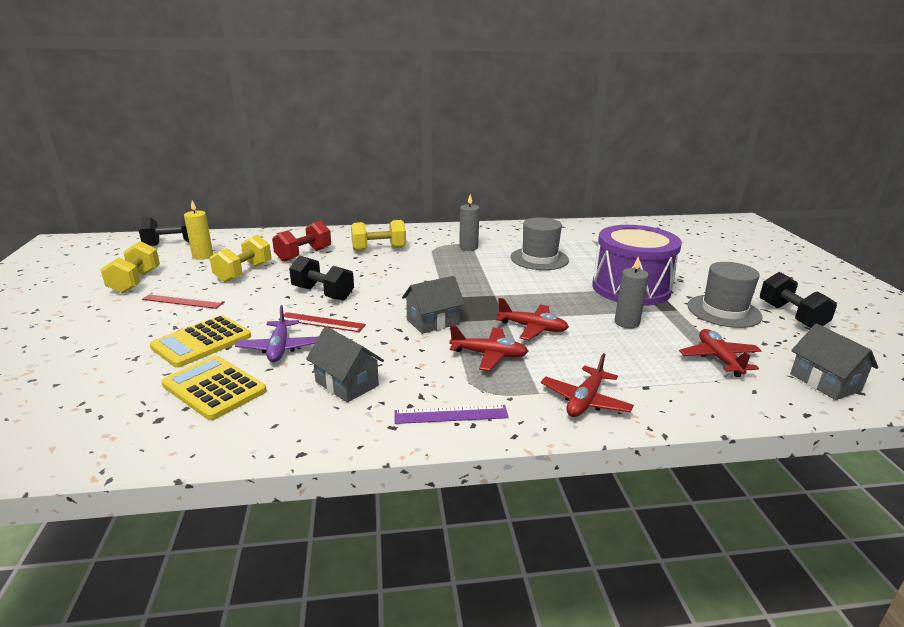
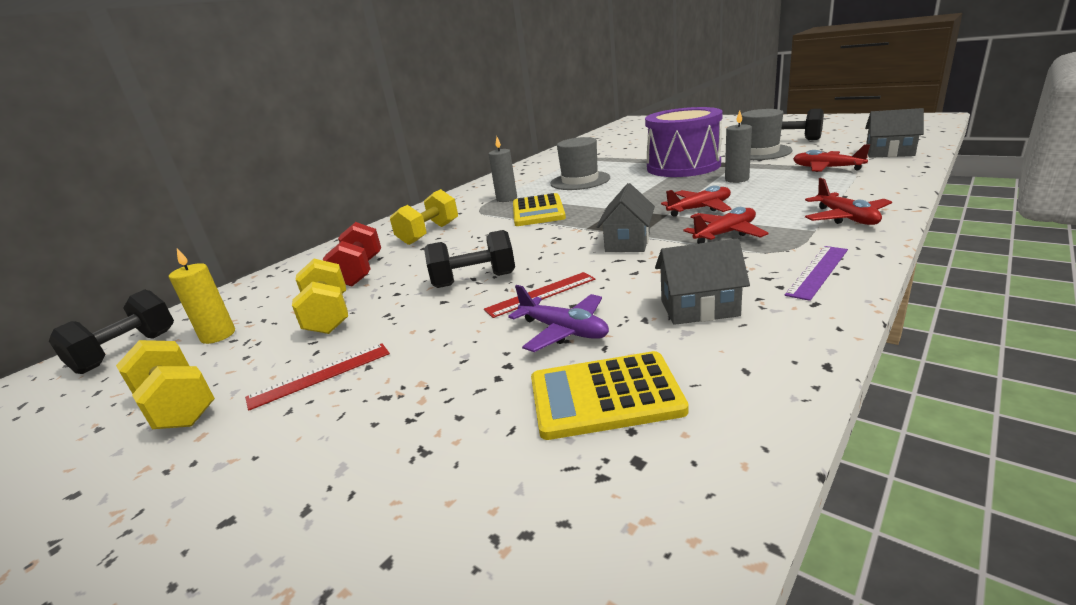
camera: 40 degrees left, 0 degrees up
yellow calculator [150,315,251,368] -> yellow calculator moved to [513,193,566,226]

